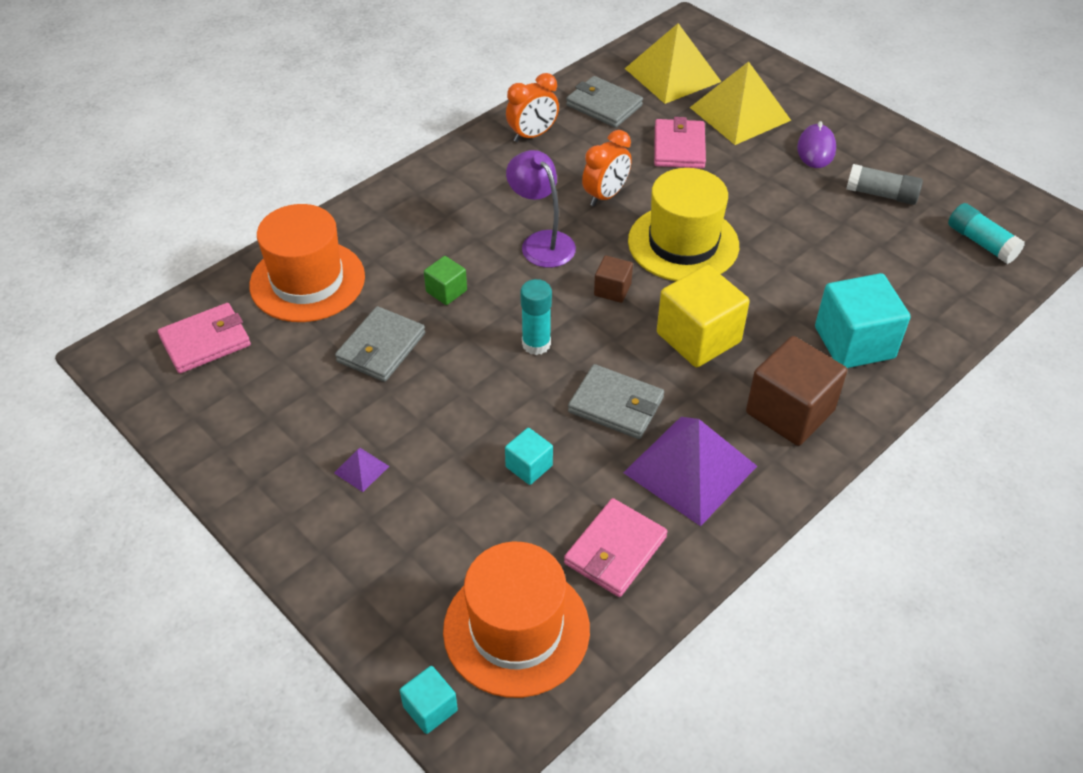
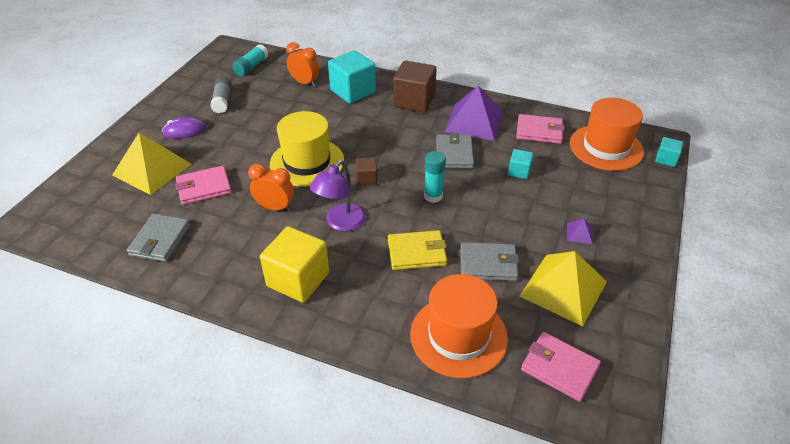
camera: 115 degrees left, 5 degrees down
green cube [424,256,467,305] -> yellow wallet [388,230,447,270]
orange clock [506,73,559,142] -> orange clock moved to [286,42,319,87]
yellow pyramid [625,23,721,104] -> yellow pyramid moved to [519,251,607,326]
yellow cube [657,265,750,367] -> yellow cube moved to [260,226,329,303]

